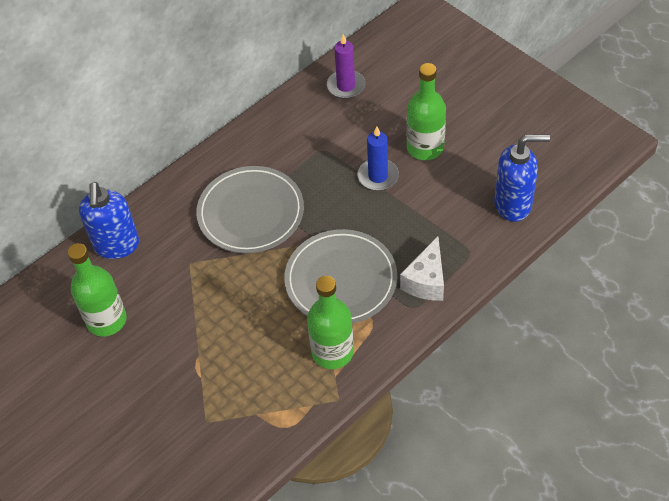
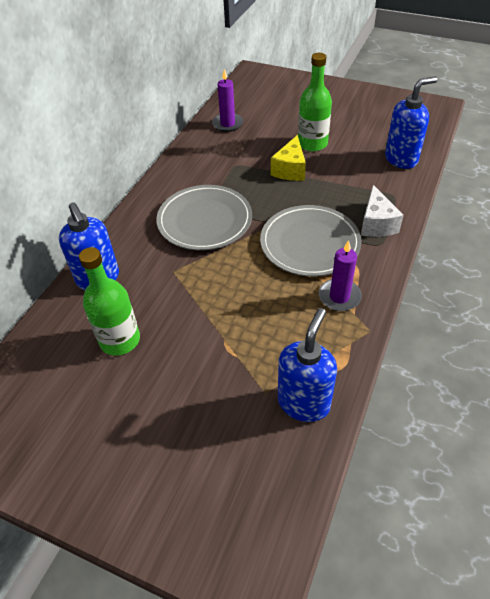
camera: 25 degrees left, 5 degrees down
green bottle [307,276,354,369] -> purple candle [319,240,362,311]
blue candle [357,127,399,191] -> yellow cheese [271,135,306,181]
none -> blue soap dispenser [278,308,337,422]

